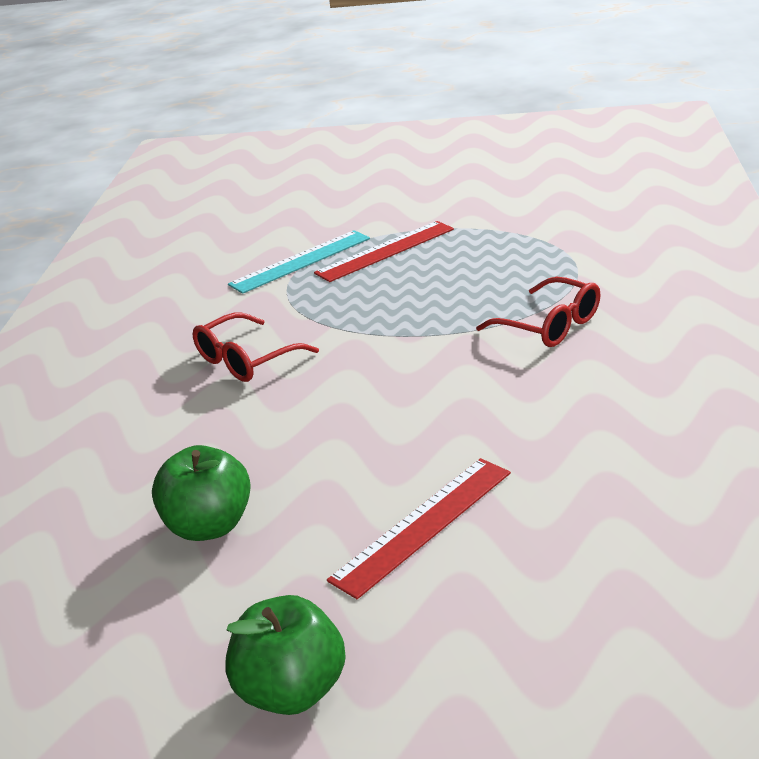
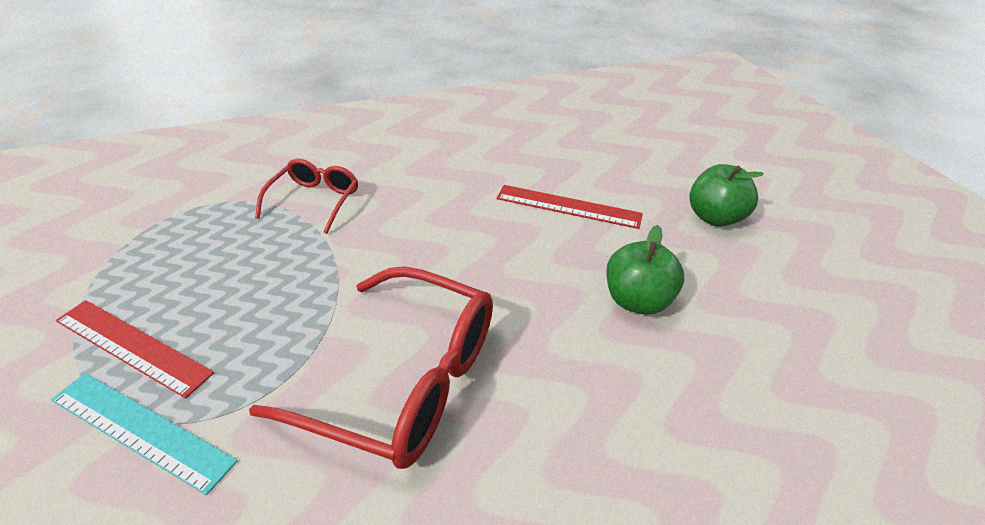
camera: 120 degrees left, 10 degrees up
red glasses [192,313,319,382] -> red glasses [249,266,493,469], size x1.78

